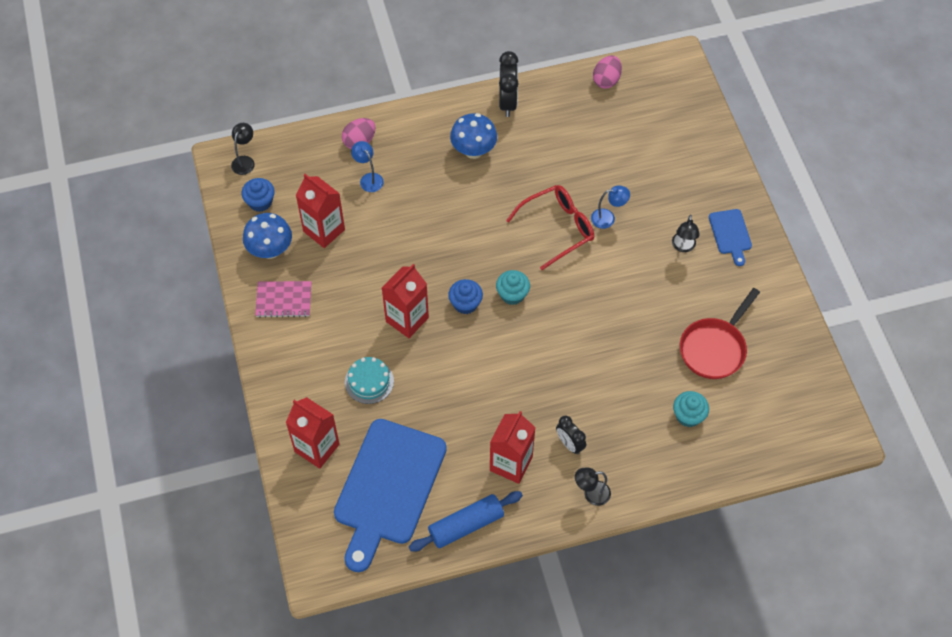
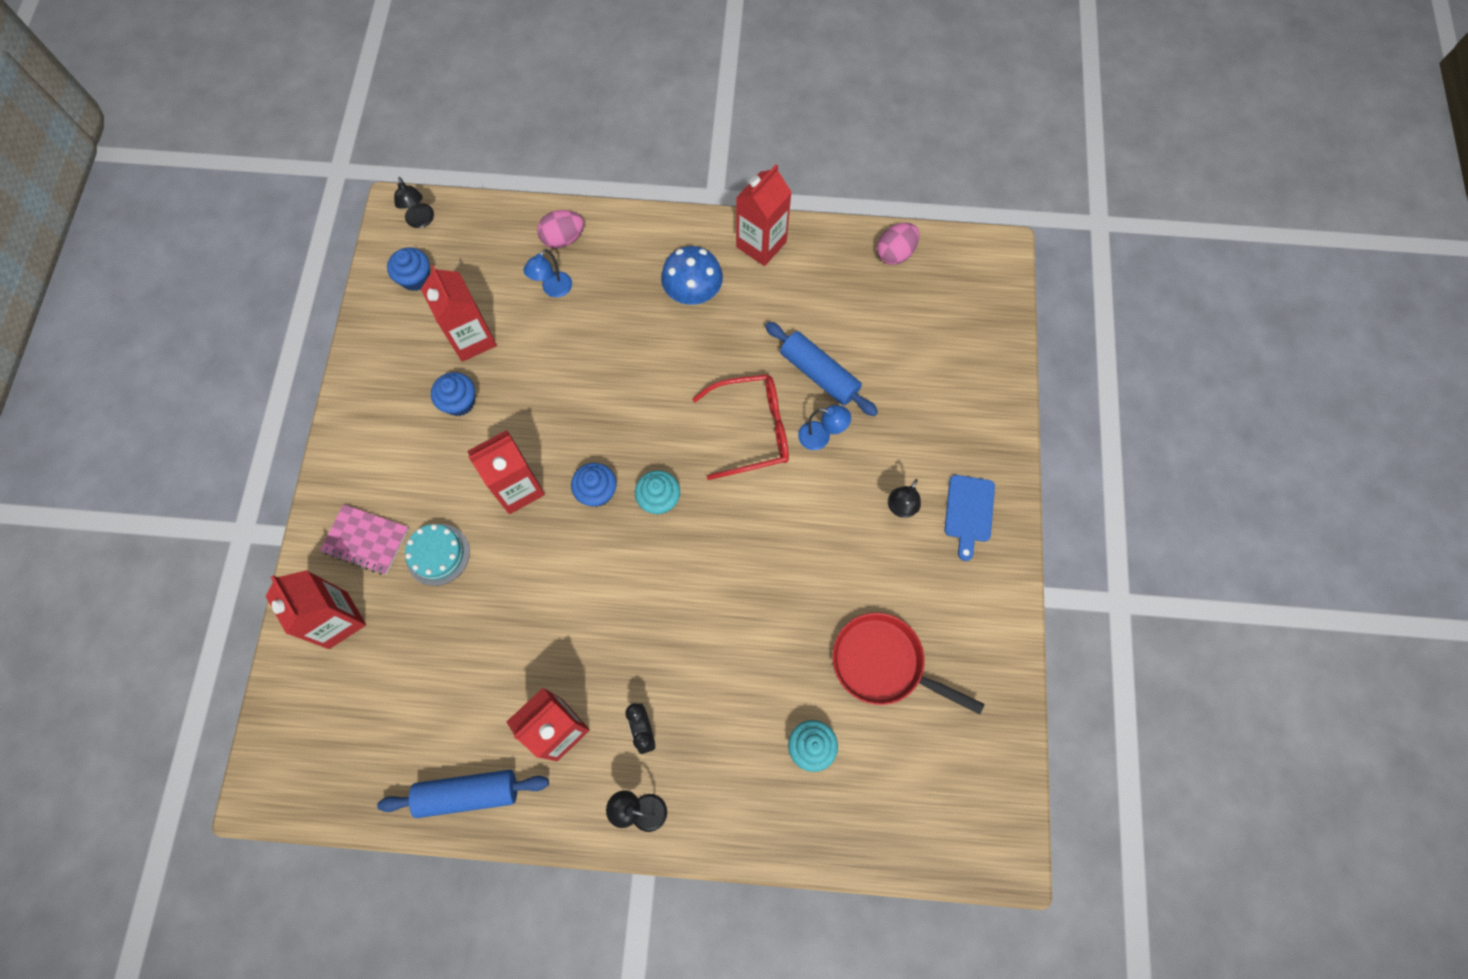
camera: 20 degrees right, 10 degrees up
black lamp [231,123,255,175] -> black lamp turned 120 degrees clockwise [394,177,434,228]
blue mushroom [243,213,292,259] -> none
pink notebook [255,281,312,318] -> pink notebook moved to [320,504,409,575]
blue cutting board [334,419,447,572] -> none
blue lamp [351,141,384,192] -> blue lamp turned 135 degrees counterclockwise [523,249,572,298]
black clock [499,51,519,117] -> red carton [736,164,792,266]
red pan [680,288,760,379] -> red pan turned 60 degrees clockwise [833,613,984,715]
none -> blue cupcake [431,372,475,416]
none -> blue rolling pin [765,322,878,416]

